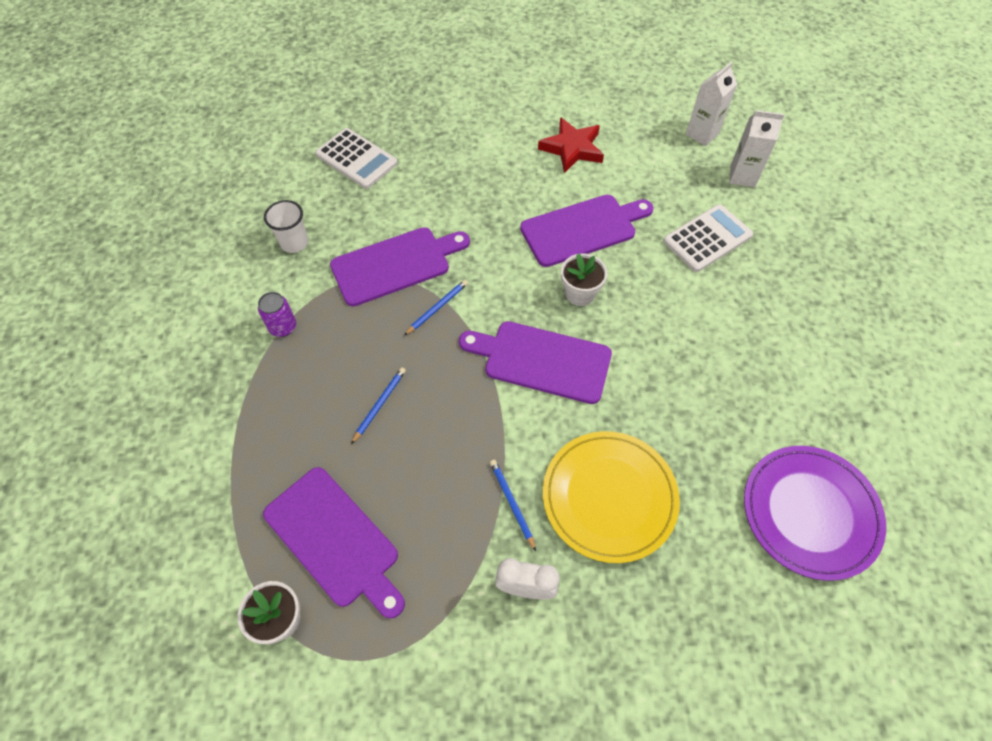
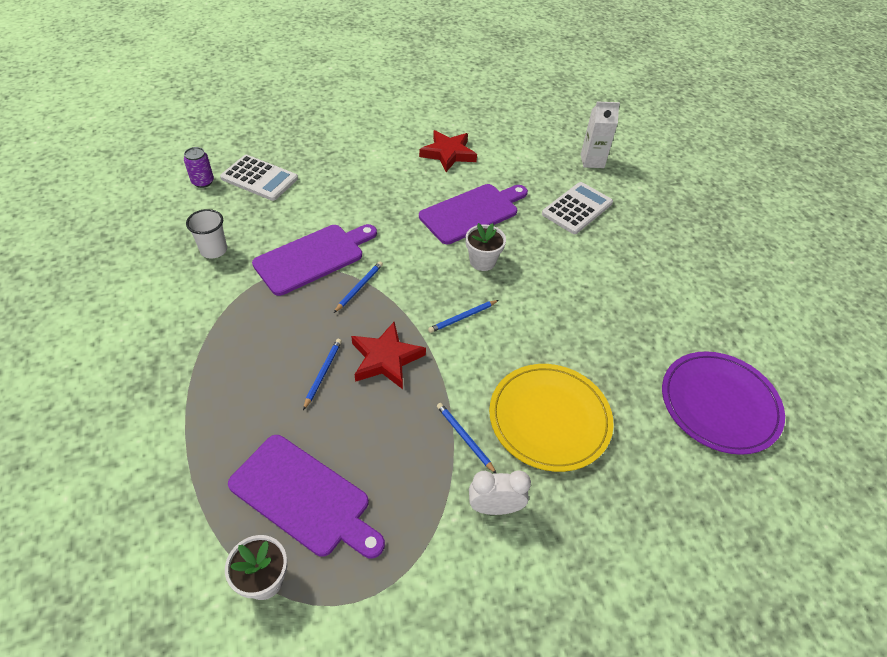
camera: 15 degrees left, 10 degrees down
purple can [258,292,296,337] -> purple can moved to [184,147,214,188]
purple cutting board [459,321,612,404] -> blue pencil [428,300,499,333]
white carton [686,62,737,146] -> none
none -> red star [351,322,426,389]

